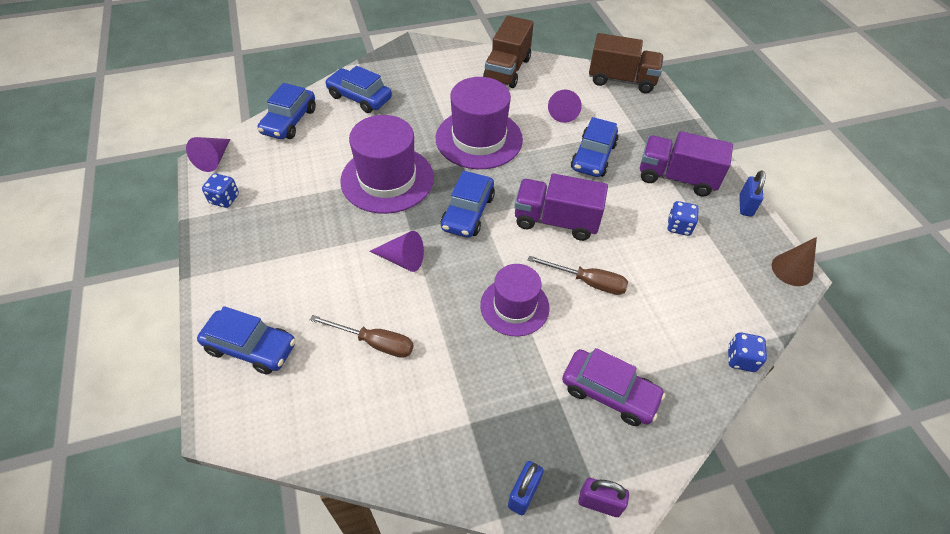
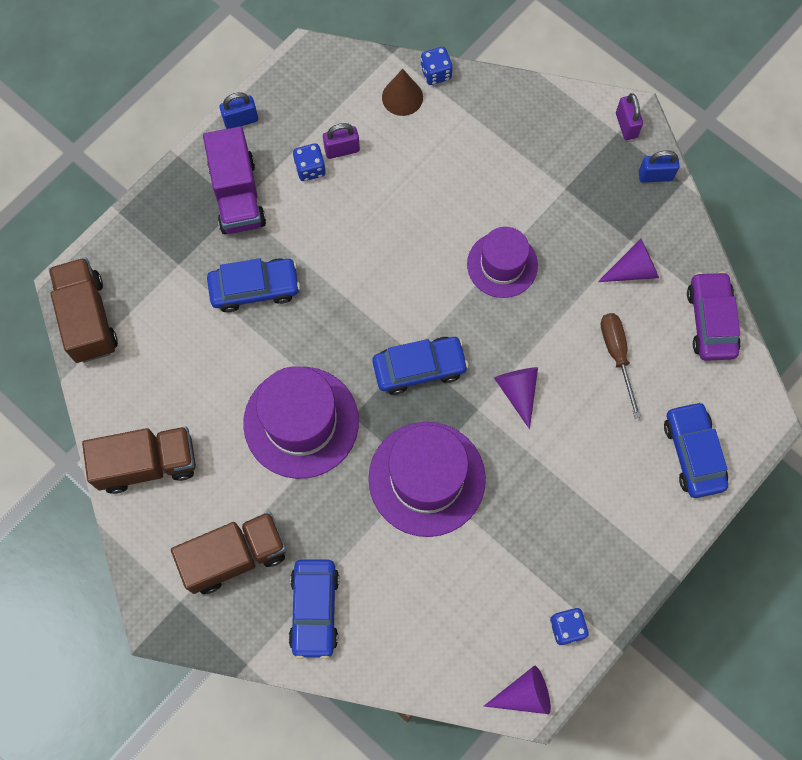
camera: 120 degrees left, 20 degrees up
blue car [258,83,316,139] -> none
purple truck [514,174,608,241] -> none
brown screwdriver [528,256,628,295] -> none
purple cone [548,90,582,123] -> purple cone moved to [598,239,659,282]
purple car [562,348,666,426] -> purple car moved to [687,271,741,361]
brown cone [772,237,817,286] -> brown cone moved to [382,69,423,116]
none -> brown truck [171,512,286,594]
none -> purple padlock [323,123,360,159]

